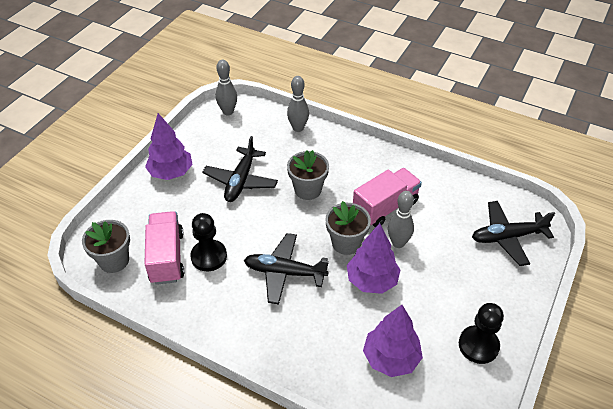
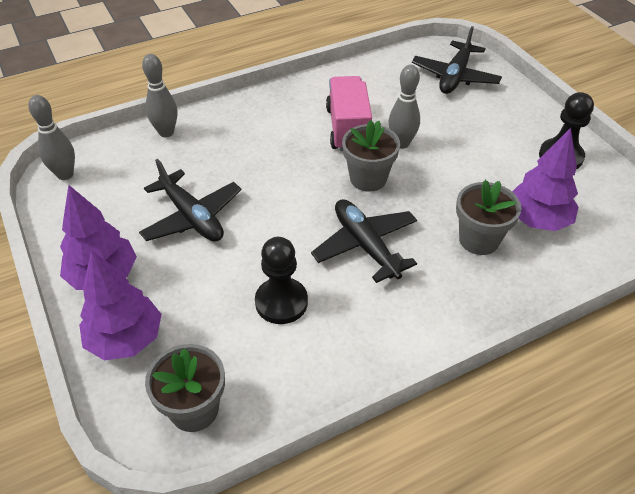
camera: 55 degrees left, 0 degrees up
pink truck [144,211,184,285] -> none
black plane [244,233,329,304] -> black plane turned 105 degrees clockwise [311,199,417,283]
grey flower pot [287,150,329,200] -> grey flower pot moved to [456,180,521,255]
purple tree [347,223,401,294] -> purple tree moved to [79,251,162,360]

